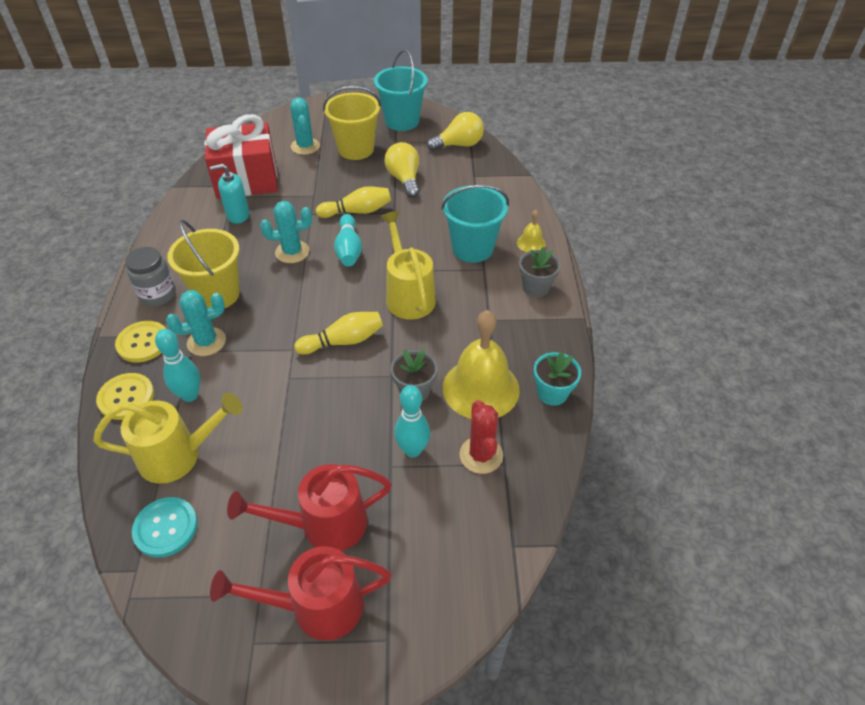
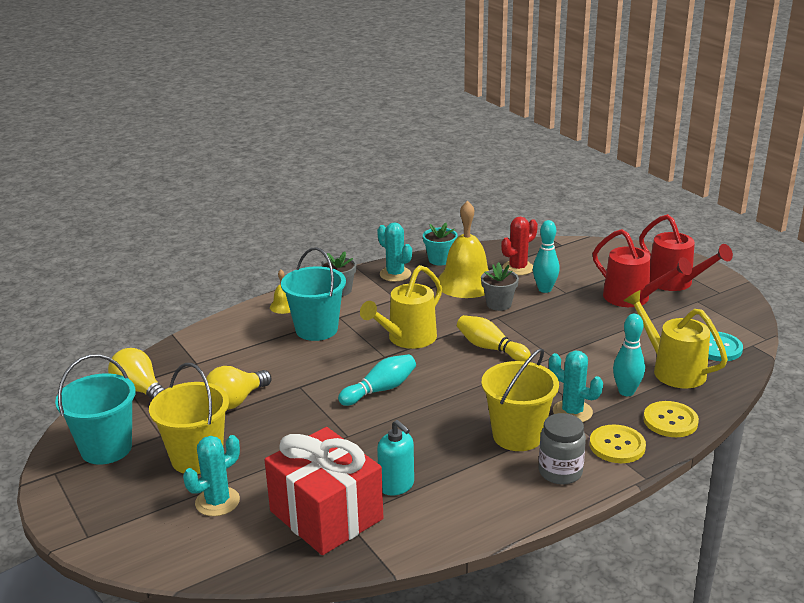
camera: 120 degrees left, 20 degrees down
turquoise cactus [260,201,312,263] -> turquoise cactus moved to [377,222,412,282]
yellow bowling pin [316,186,391,218] -> none

